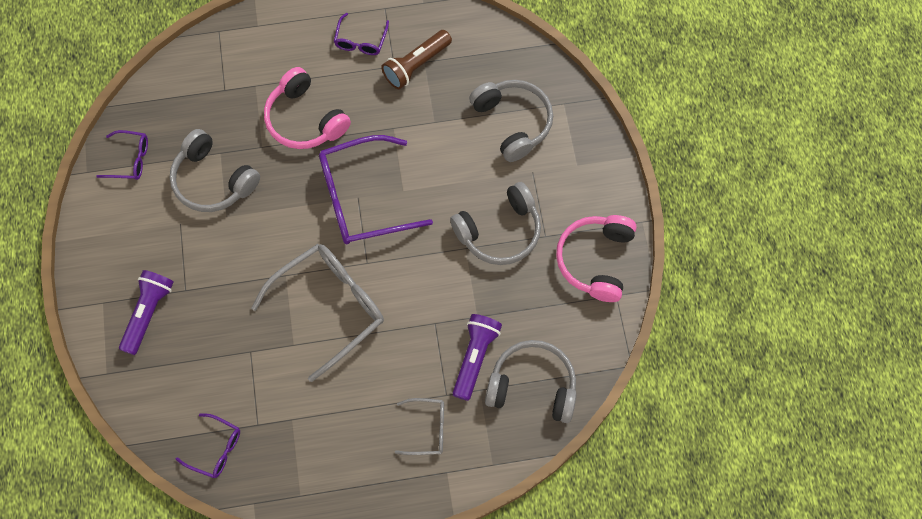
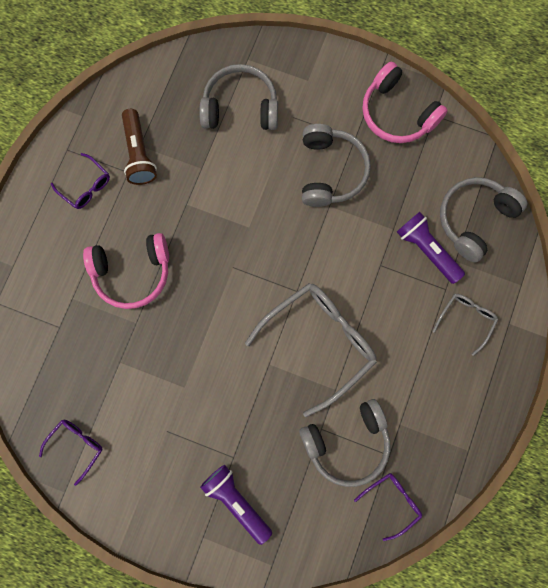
camera: 60 degrees left, 10 degrees up
grey headphones [169,129,260,212] -> grey headphones moved to [299,399,390,487]
grey glasses [251,244,384,382] -> grey glasses turned 60 degrees clockwise [245,283,377,417]
purple glasses [319,135,433,244] -> none

